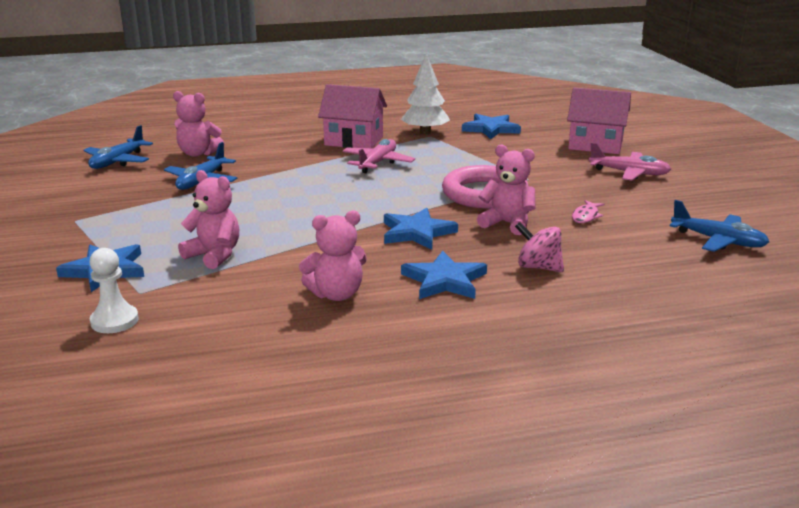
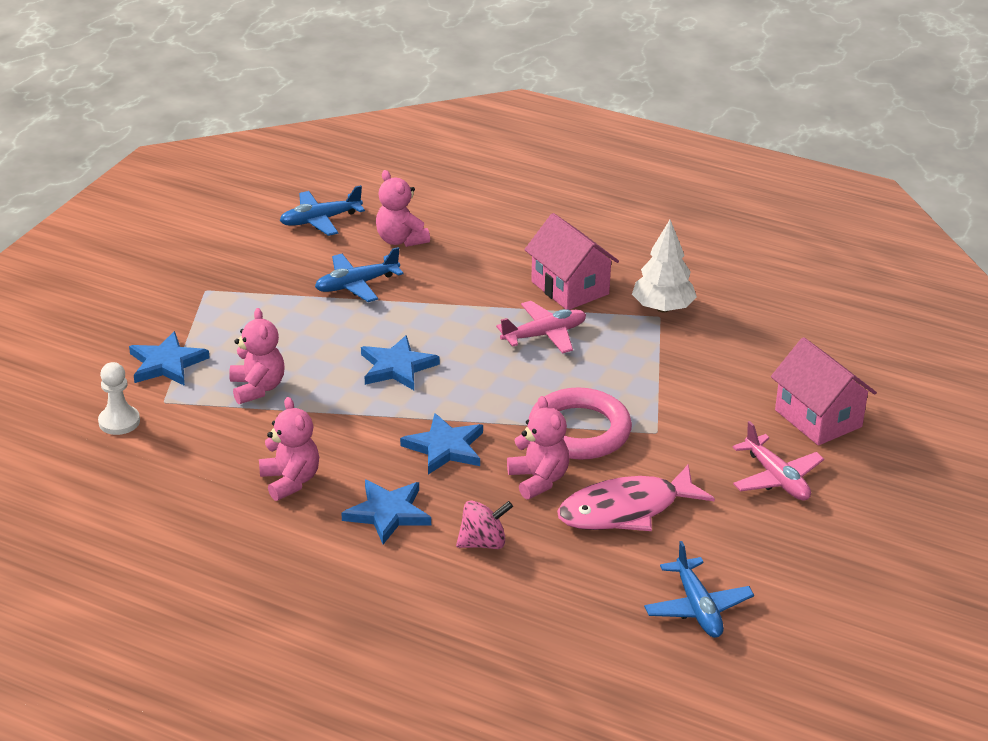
camera: 40 degrees right, 10 degrees up
pink teddy bear [299,210,367,301] -> pink teddy bear turned 135 degrees counterclockwise [259,397,319,501]
blue star [462,114,521,139] -> blue star moved to [361,335,440,390]
pink spinning top [515,222,564,272] -> pink spinning top turned 90 degrees clockwise [456,500,513,549]
pink fish [572,200,604,223] -> pink fish [557,464,715,531], size x2.35

